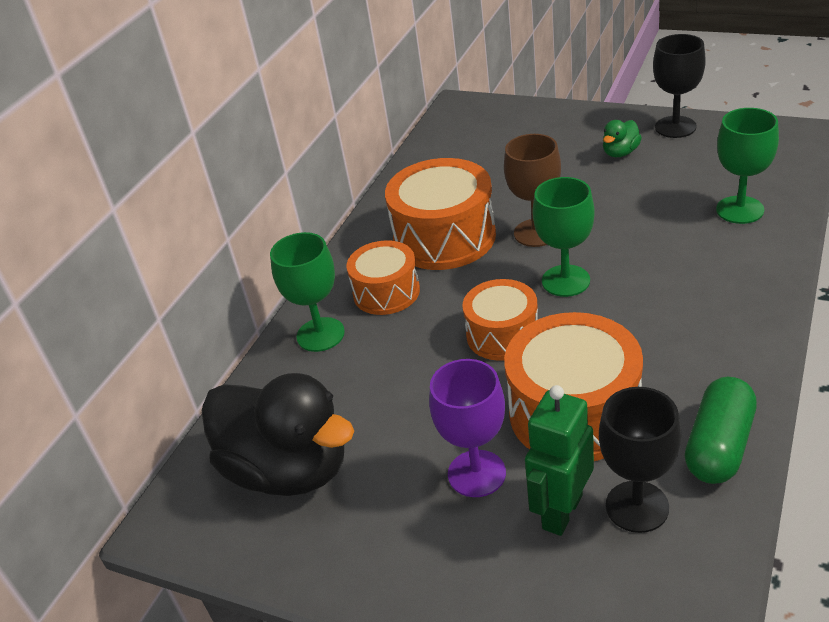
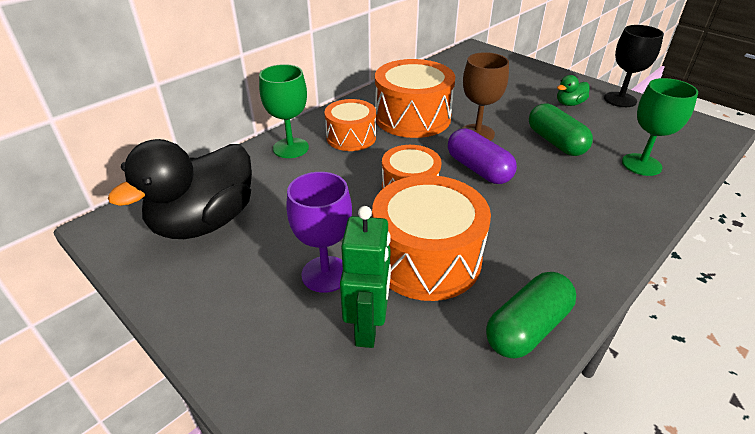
camera: 15 degrees right, 0 degrees up
black duck [202,373,354,496] -> black duck turned 75 degrees clockwise [108,139,252,239]
green robot [525,385,594,536] -> green robot turned 135 degrees clockwise [340,206,391,348]
green goblet [533,177,595,297] -> purple capsule [448,128,517,184]
black goblet [599,387,681,533] -> none
none -> green capsule [529,103,593,156]

